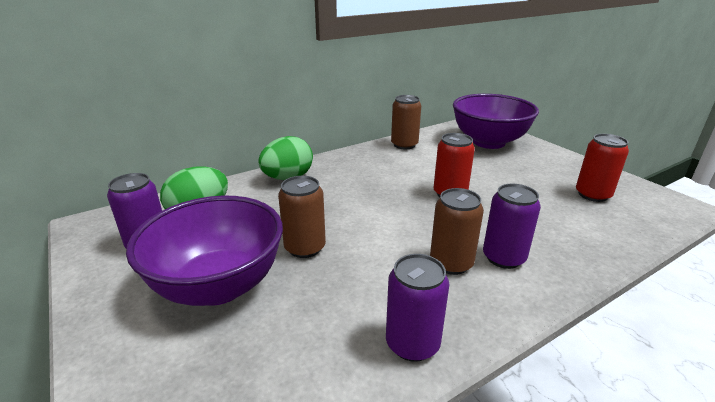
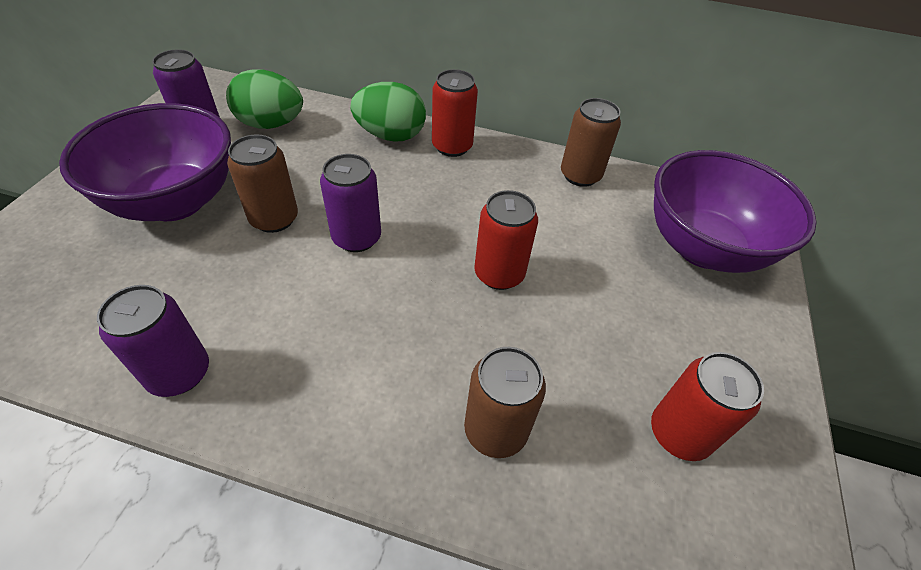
camera: 45 degrees right, 20 degrees up
brown can [430,188,484,275] -> brown can moved to [464,347,546,458]
purple can [483,184,541,269] -> purple can moved to [320,154,381,252]
none -> red can [432,69,478,157]

